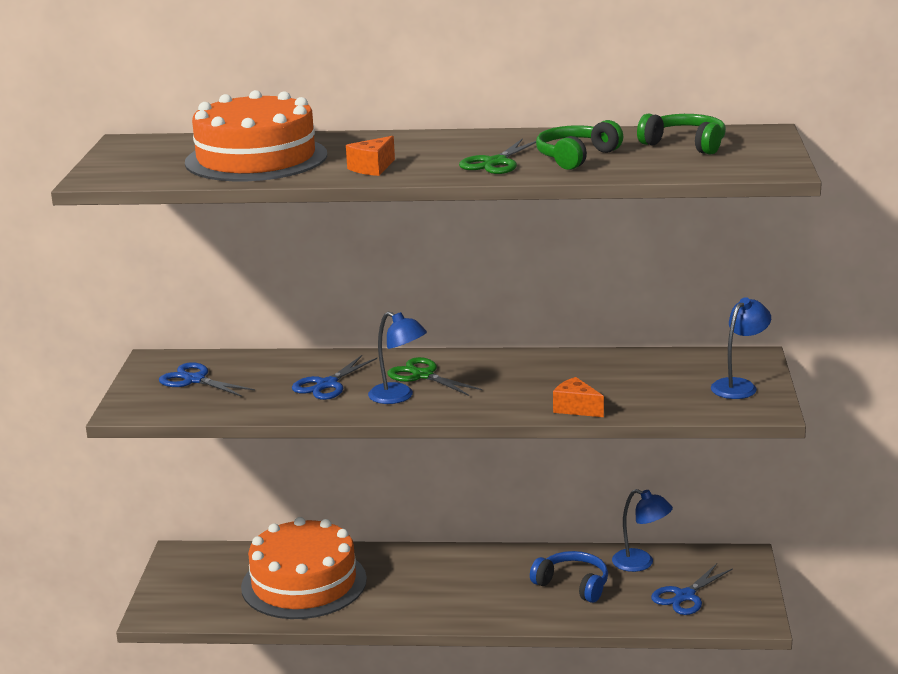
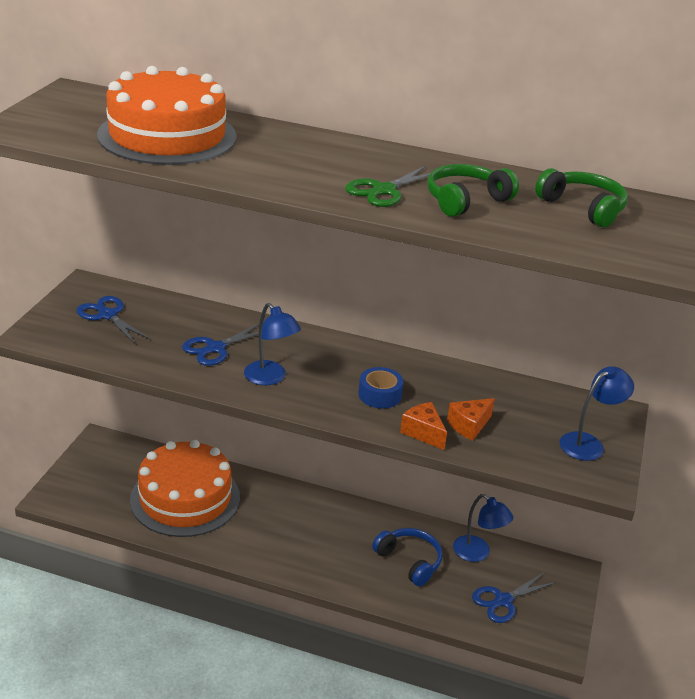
camera: 10 degrees right, 10 degrees up
orange cheese [346,136,395,176] -> orange cheese moved to [447,398,495,441]
green scissors [387,357,482,396] -> none
none -> blue tape [358,367,403,408]

